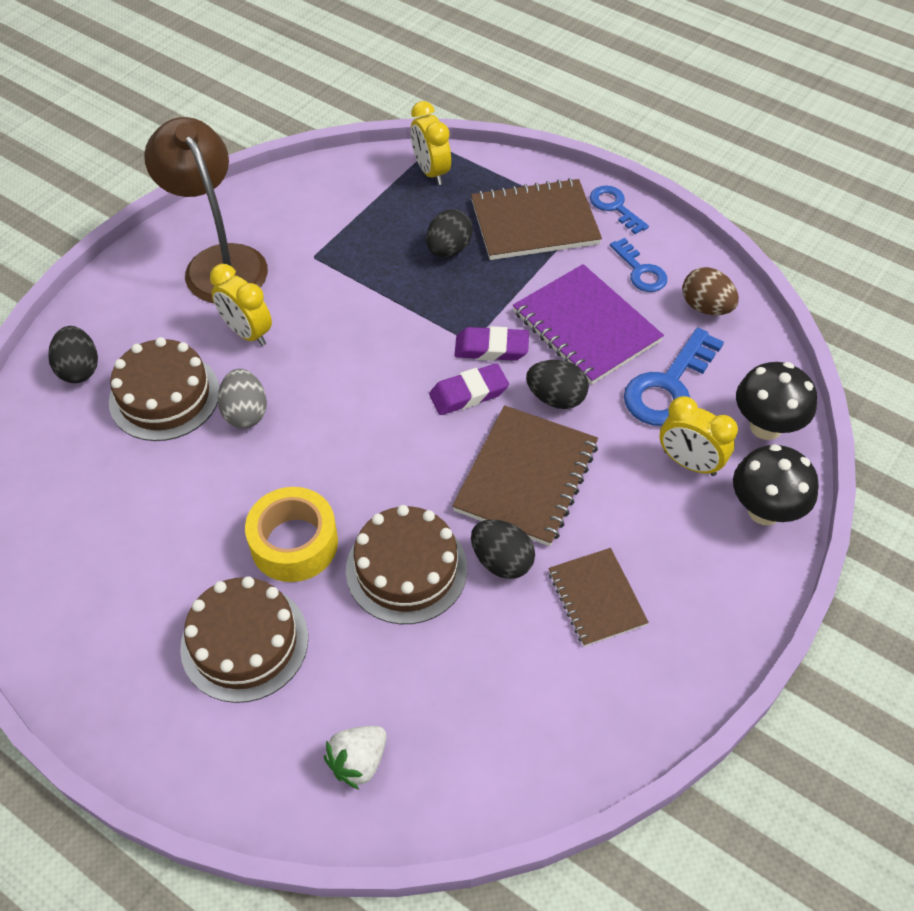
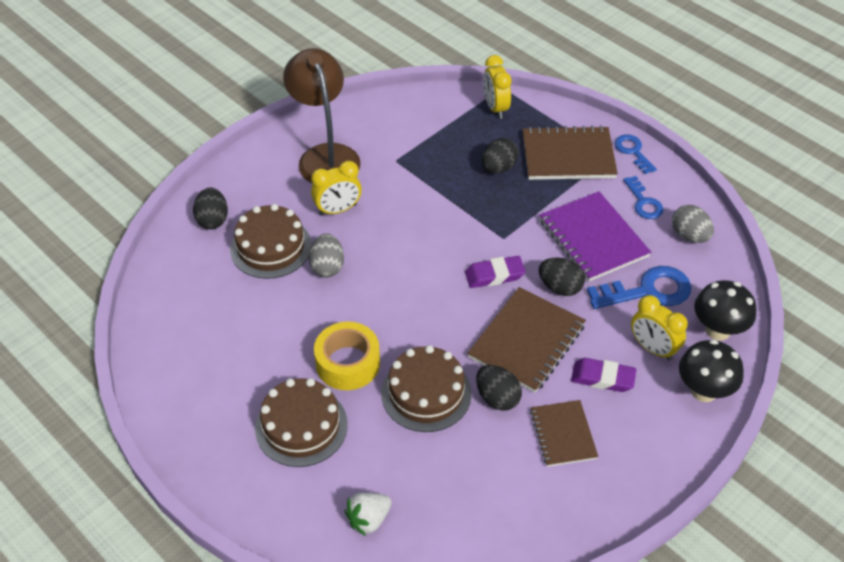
camera: 10 degrees right, 5 degrees down
yellow clock [210,264,272,346] -> yellow clock turned 75 degrees counterclockwise [311,161,362,216]
purple eraser [454,326,529,361] -> purple eraser moved to [571,358,637,392]
blue key [624,328,724,426] -> blue key turned 150 degrees counterclockwise [587,266,692,309]
brown egg [682,267,739,315] -> grey egg [672,205,714,243]

